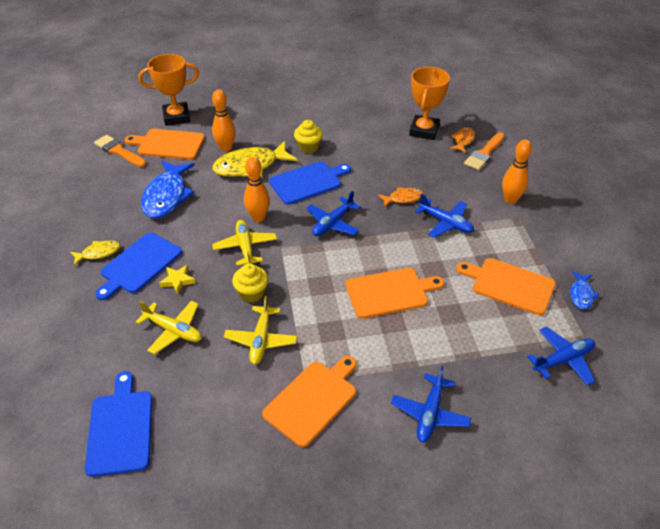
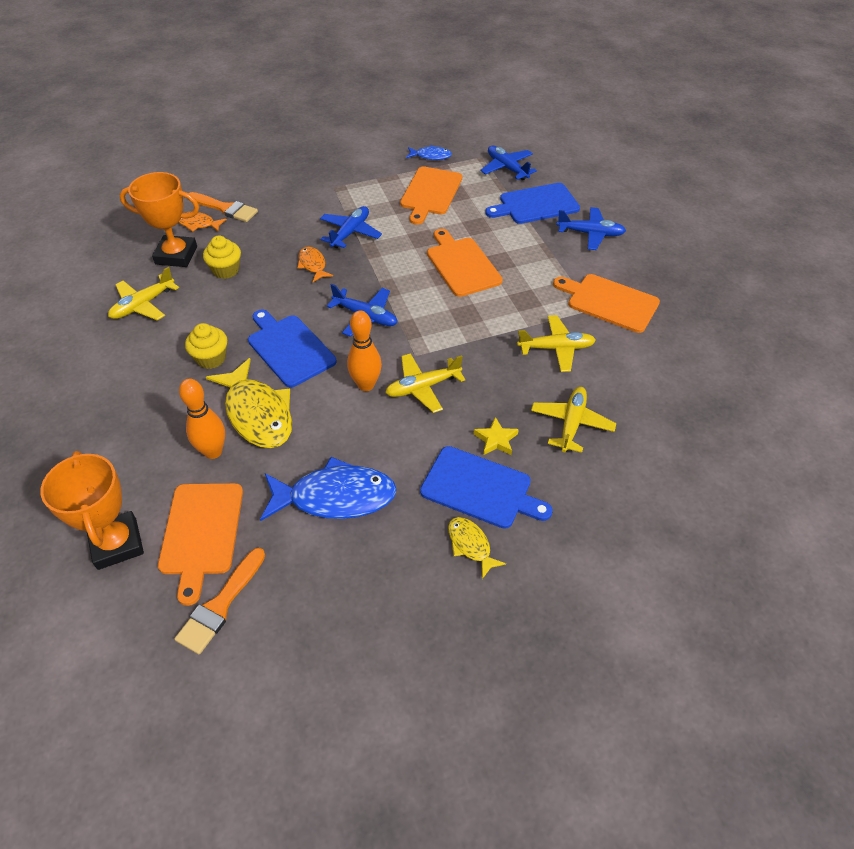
camera: 100 degrees left, 5 degrees up
blue cutting board [85,371,152,477] -> blue cutting board moved to [485,183,580,224]
yellow cupcake [232,264,268,302] -> yellow cupcake moved to [203,236,241,279]
orange bowling pin [502,139,532,204] -> none
none -> yellow plane [108,267,179,320]

